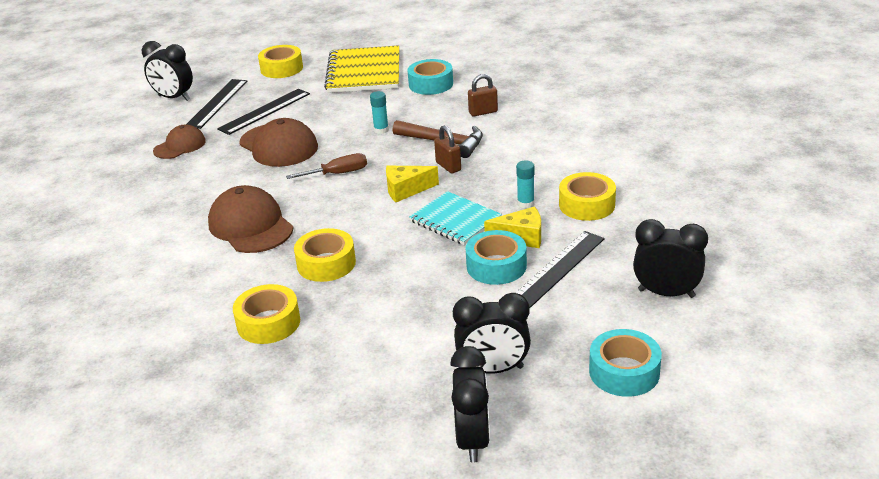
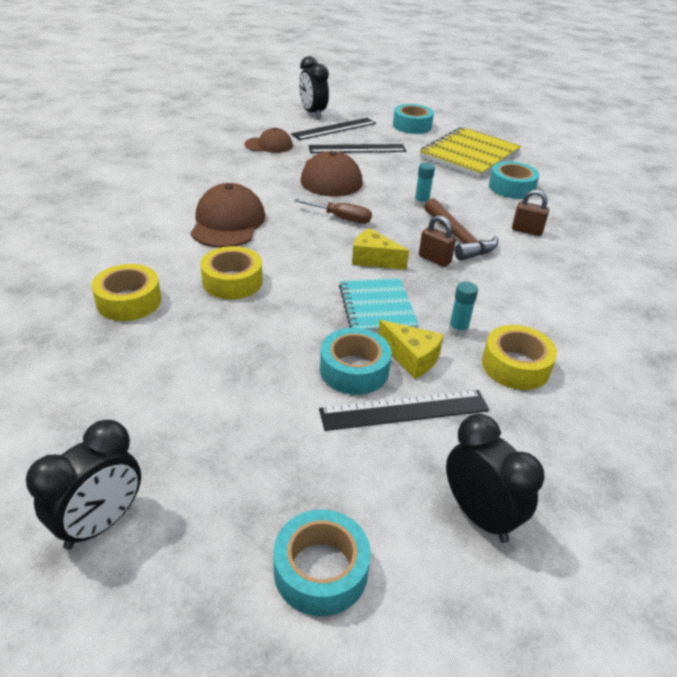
camera: 35 degrees right, 5 degrees up
yellow tape [258,45,303,78] -> turquoise tape [393,104,434,134]
brown padlock [434,125,461,174] -> brown padlock turned 60 degrees counterclockwise [419,215,456,267]
black clock [453,293,531,374] -> none

